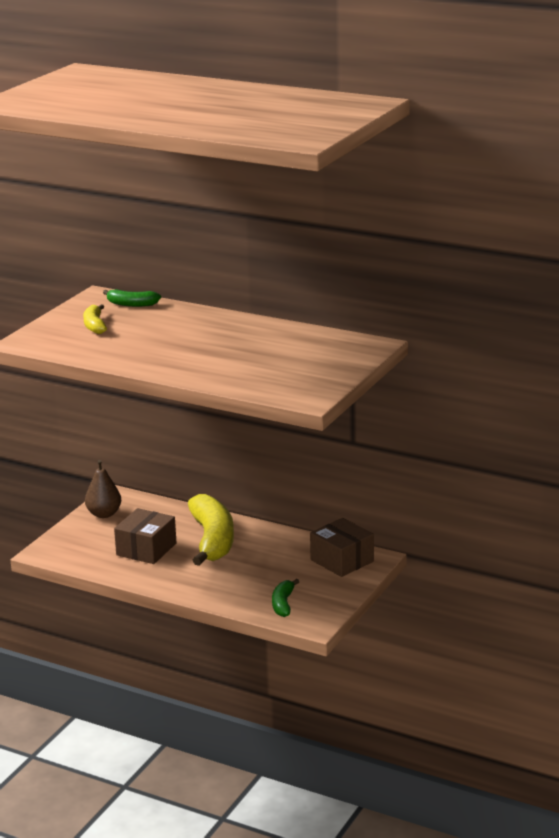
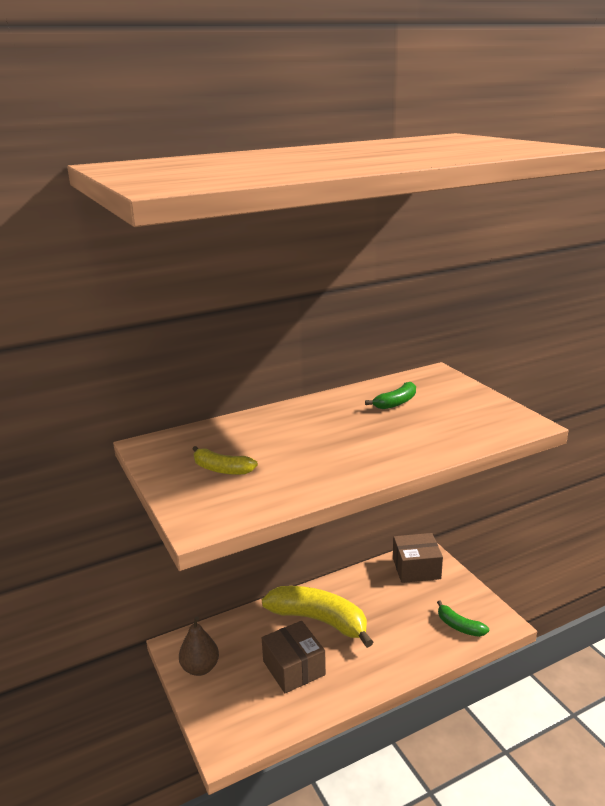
camera: 55 degrees left, 0 degrees up
green banana [103,289,161,307] -> green banana moved to [365,382,416,409]

